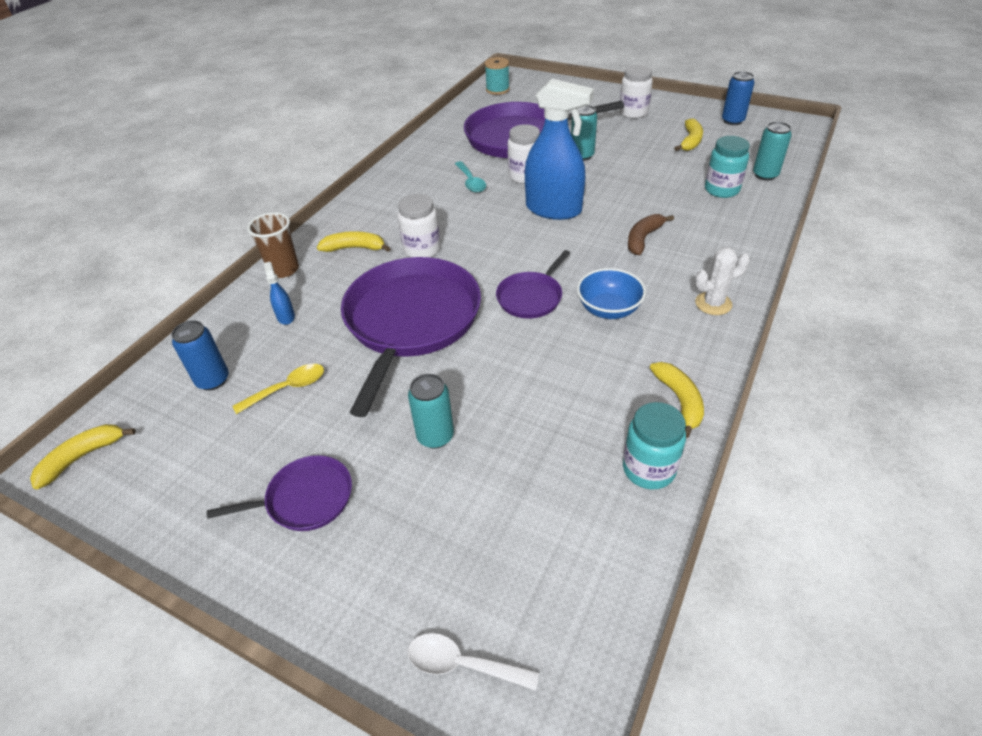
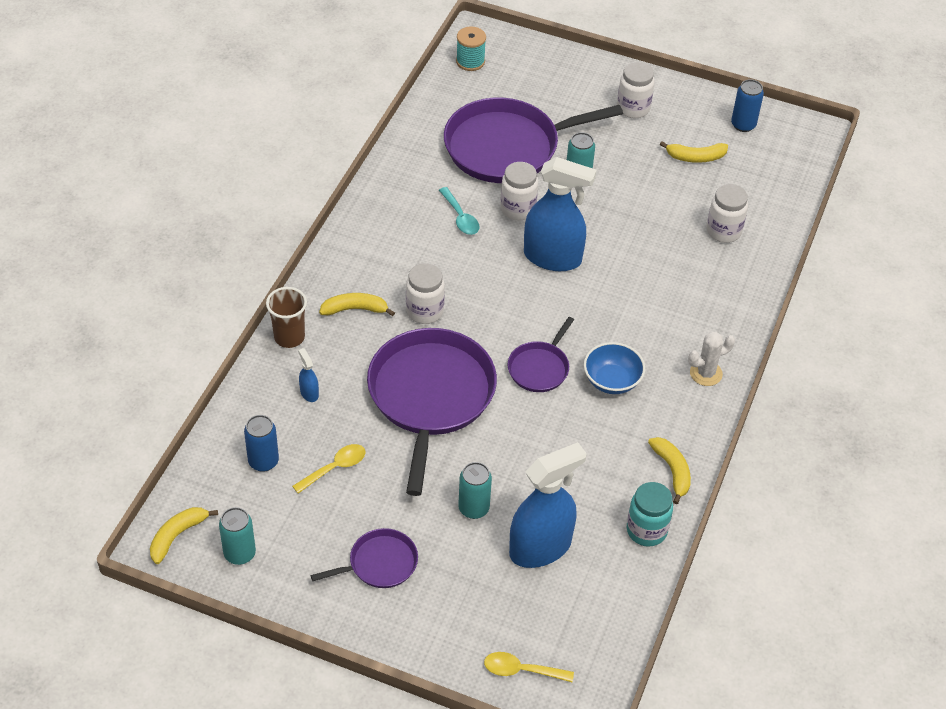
camera: 10 degrees left, 5 degrees up
white spoon [407,633,539,691] -> yellow spoon [484,652,574,682]
brown banana [628,214,674,255] -> none
yellow banana [674,118,703,151] -> yellow banana turned 75 degrees clockwise [660,141,728,163]
turquoise jar [705,136,750,198] -> white jar [706,184,748,243]
turquoise can [753,122,792,181] -> turquoise can moved to [219,507,256,565]
none -> blue spray bottle [509,442,587,568]

